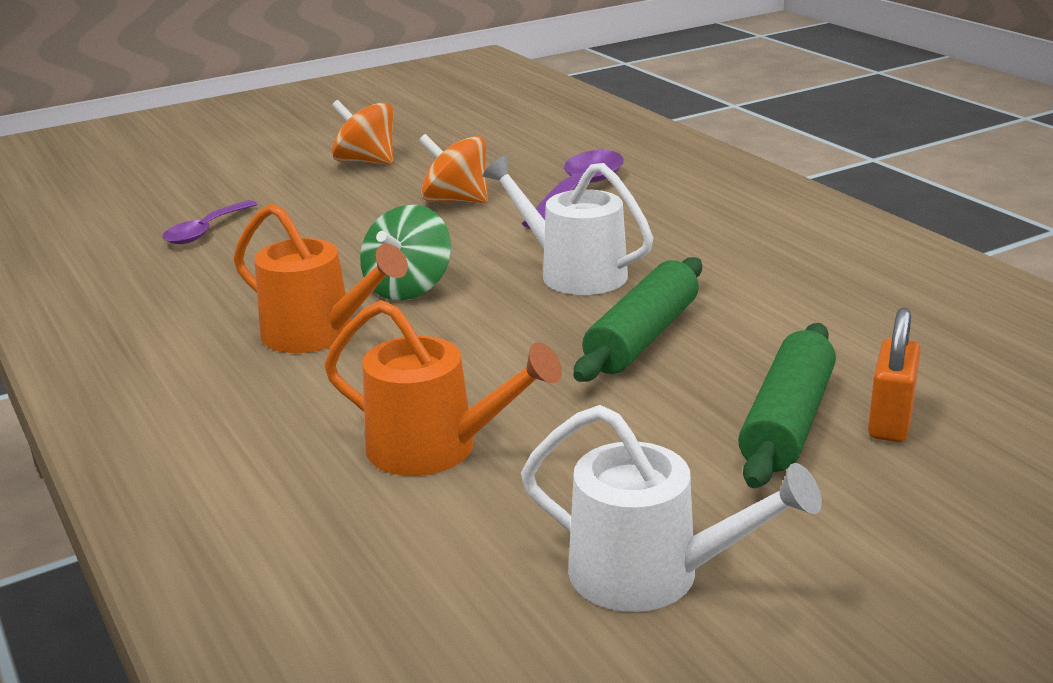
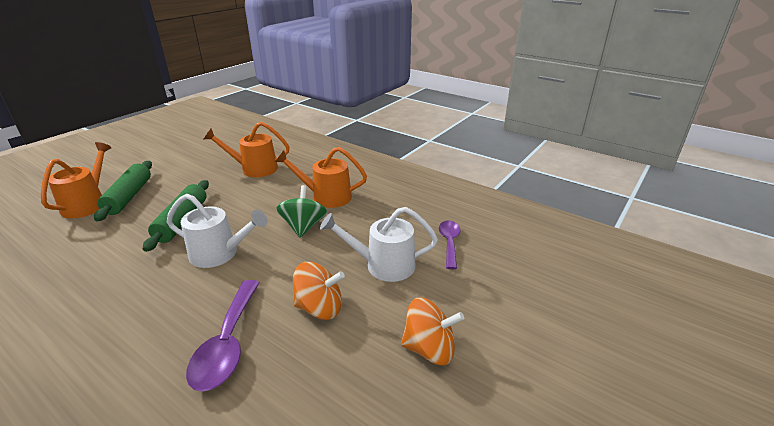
camera: 155 degrees right, 5 degrees up
white watering can [521,405,822,612] -> white watering can moved to [320,207,438,282]
orange padlock [868,308,921,442] -> orange watering can [41,142,112,218]

